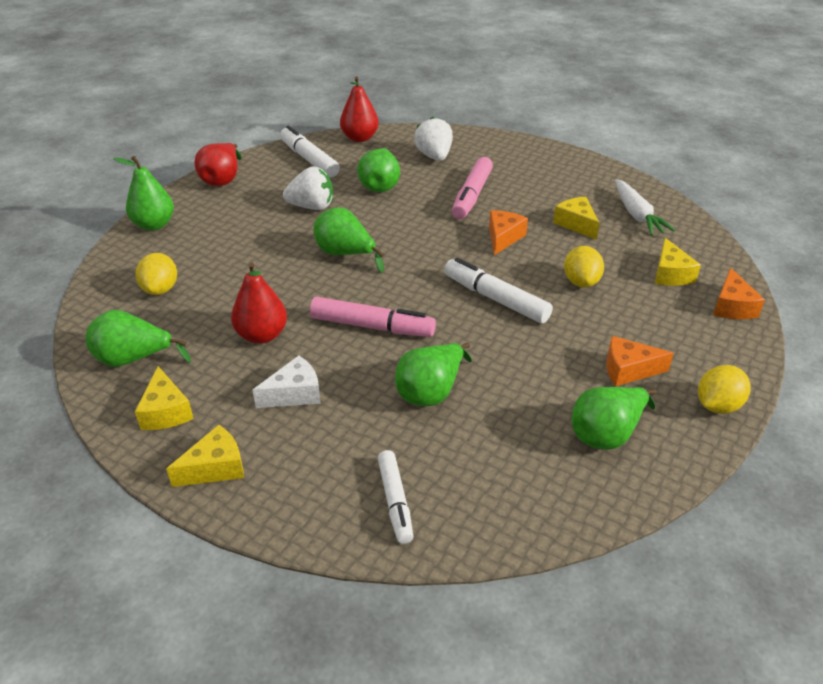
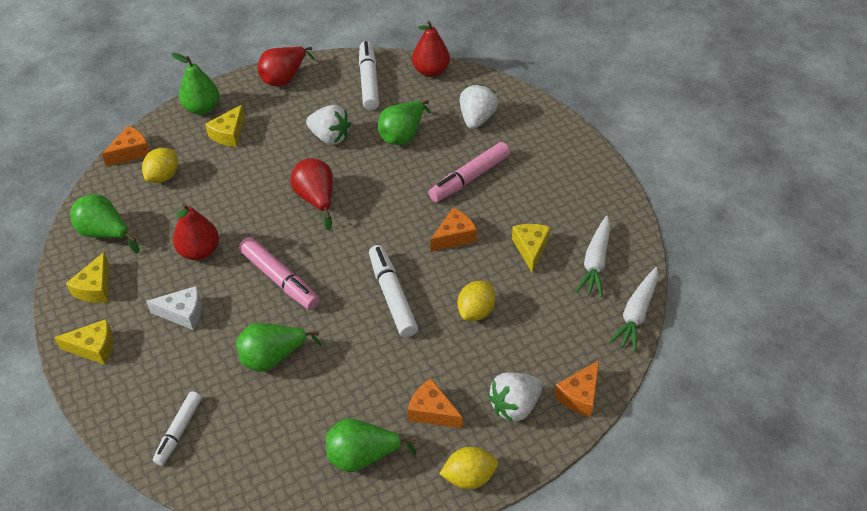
camera: 30 degrees right, 10 degrees up
green pear [313,207,384,273] -> red pear [290,158,333,230]
yellow cheese [655,238,701,286] -> yellow cheese moved to [205,105,245,147]
none -> orange cheese [102,126,150,167]
none -> white strawberry [488,373,543,422]
none -> white carrot [609,267,658,352]

